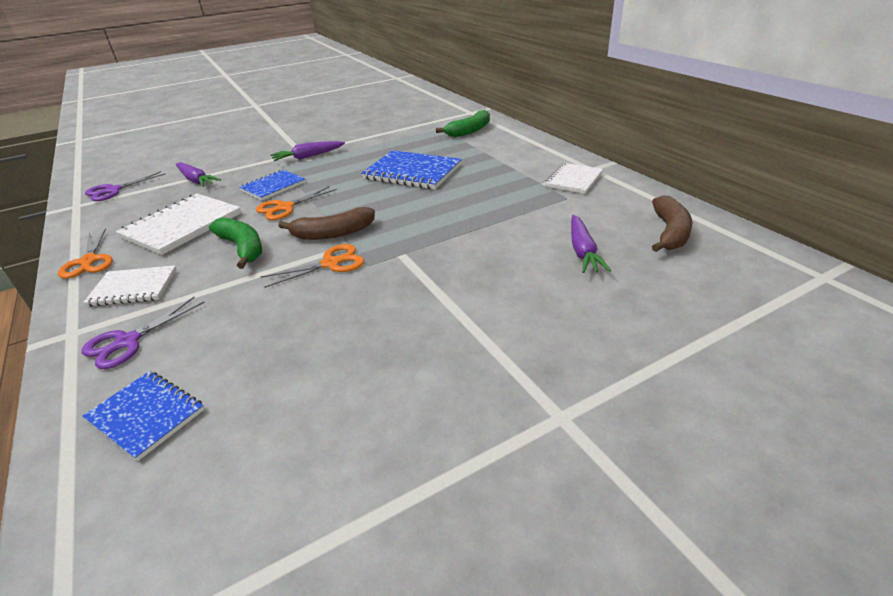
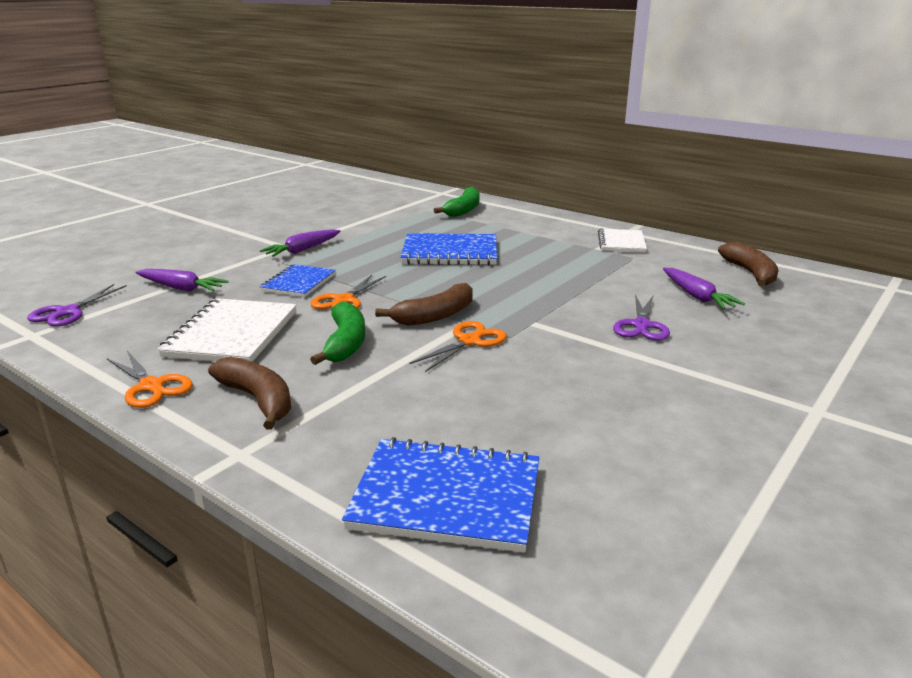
camera: 25 degrees left, 10 degrees down
purple scissors [81,297,205,369] -> purple scissors moved to [613,295,670,341]
blue notebook [82,371,204,461] -> blue notebook [342,437,540,552], size x1.60
white notebook [83,265,177,306] -> brown banana [208,357,291,429]
green banana [209,217,262,269] -> green banana turned 60 degrees clockwise [310,302,365,365]

